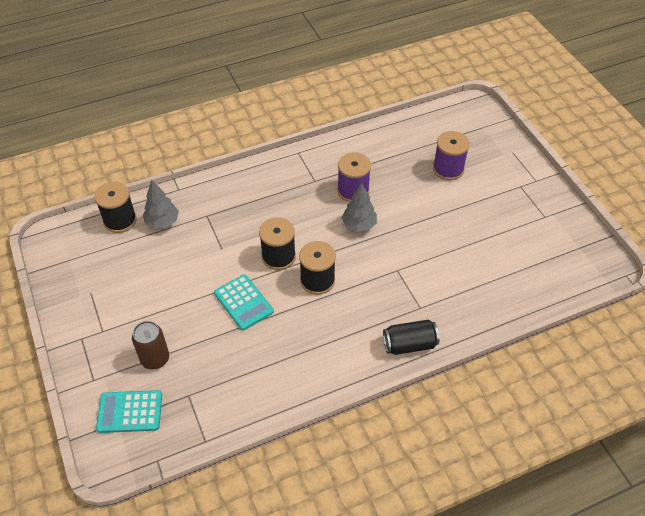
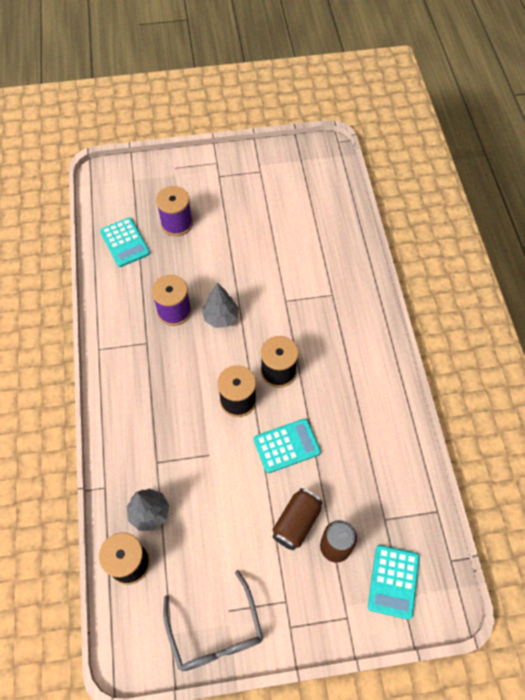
camera: 75 degrees left, 10 degrees up
black can [383,319,439,355] -> none
none -> turquoise calculator [100,218,150,267]
none -> grey glasses [163,570,263,671]
none -> brown can [273,488,323,550]

